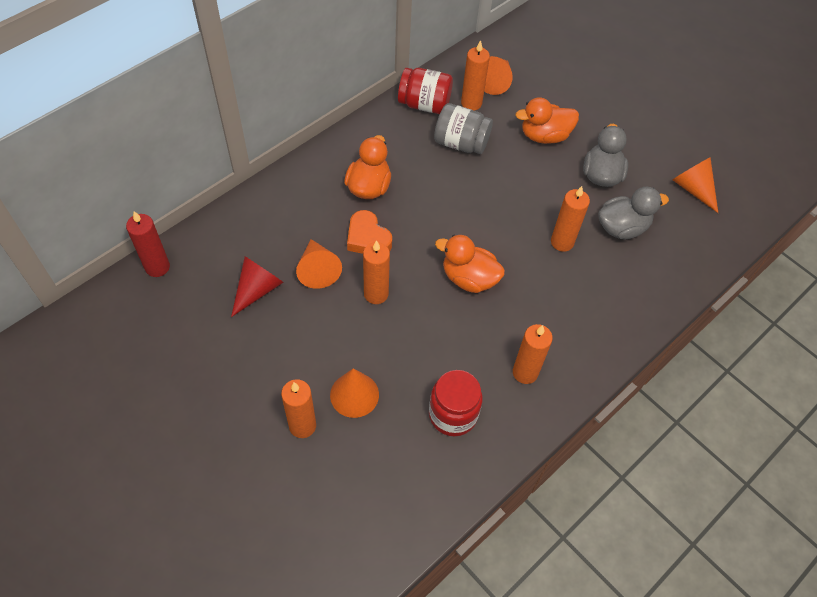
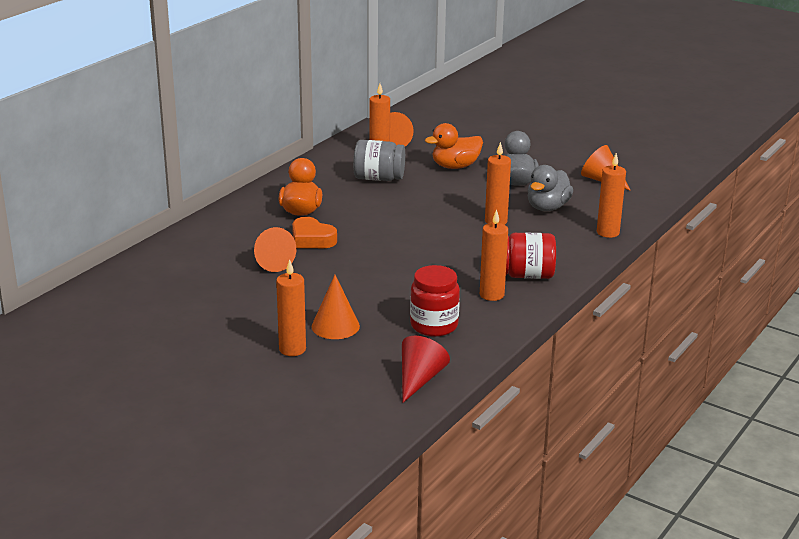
camera: 10 degrees left, 30 degrees down
red candle [126,211,170,277] -> none
red cone [231,256,283,317] -> red cone moved to [402,336,450,403]
orange candle [363,240,390,304] -> orange candle moved to [597,153,626,238]
red jar [398,68,453,114] -> red jar moved to [506,233,556,279]
orange duck [435,235,505,293] -> none
grey duck [598,187,669,239] -> grey duck turned 150 degrees clockwise [527,165,573,211]

